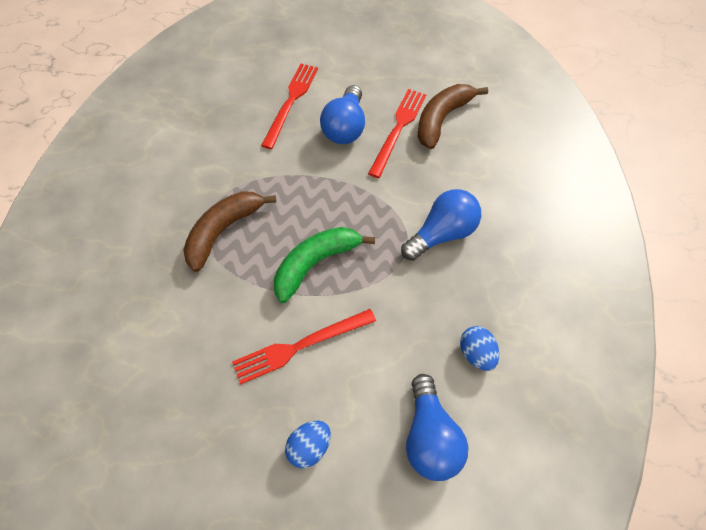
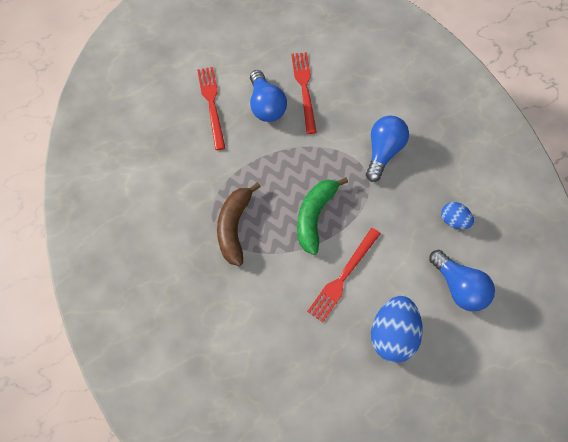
camera: 30 degrees left, 5 degrees up
blue egg [285,421,331,468] -> blue egg [371,296,423,363], size x1.79
brown banana [418,84,488,149] -> none

